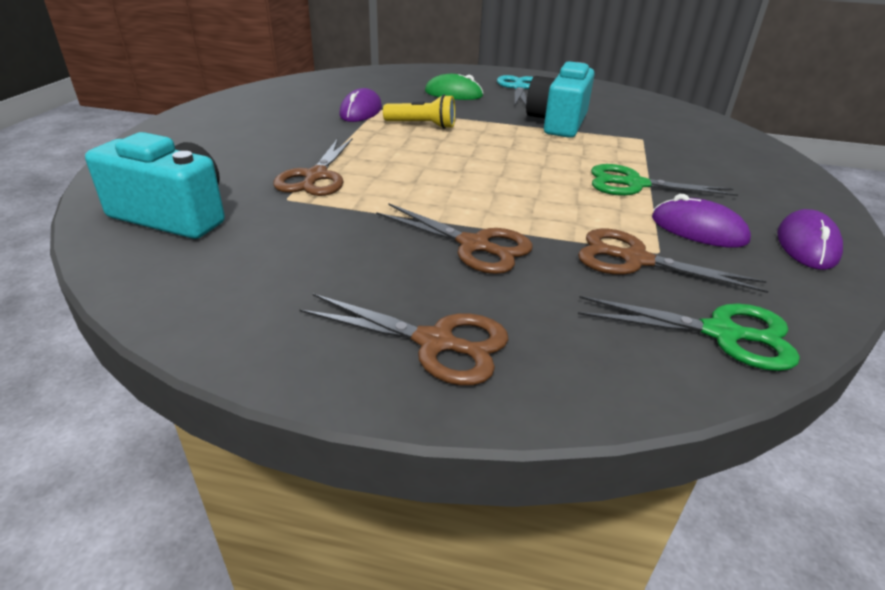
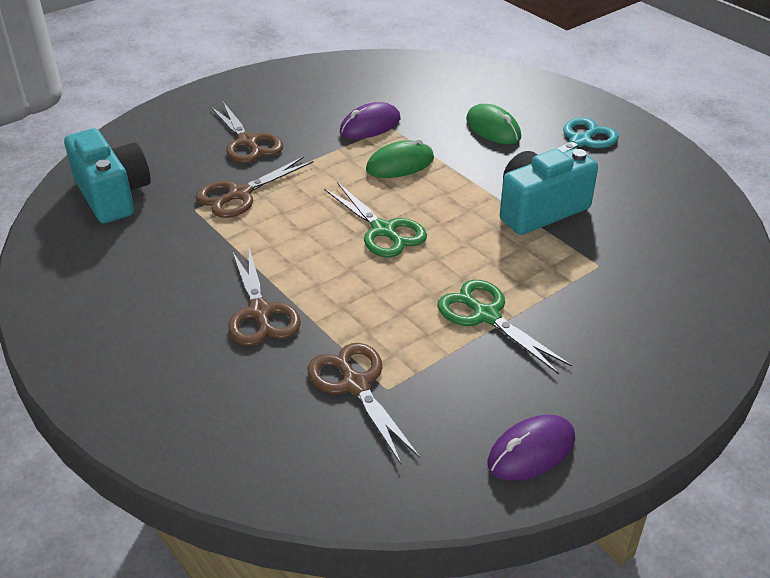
camera: 40 degrees right, 5 degrees up
brown scissors [299,294,509,386] -> brown scissors moved to [210,102,283,163]
yellow flashlight [383,94,455,129] -> green mouse [366,139,434,178]
green scissors [578,296,800,371] -> green scissors moved to [324,182,427,258]
purple mouse [652,194,751,248] -> none

